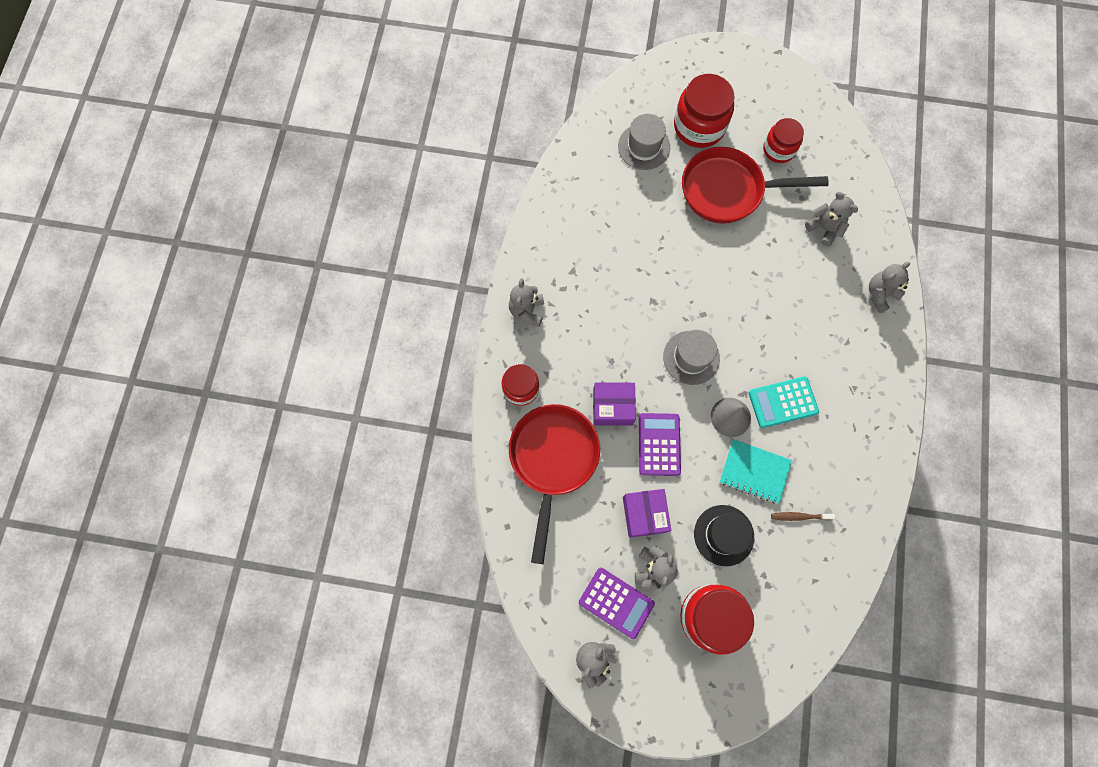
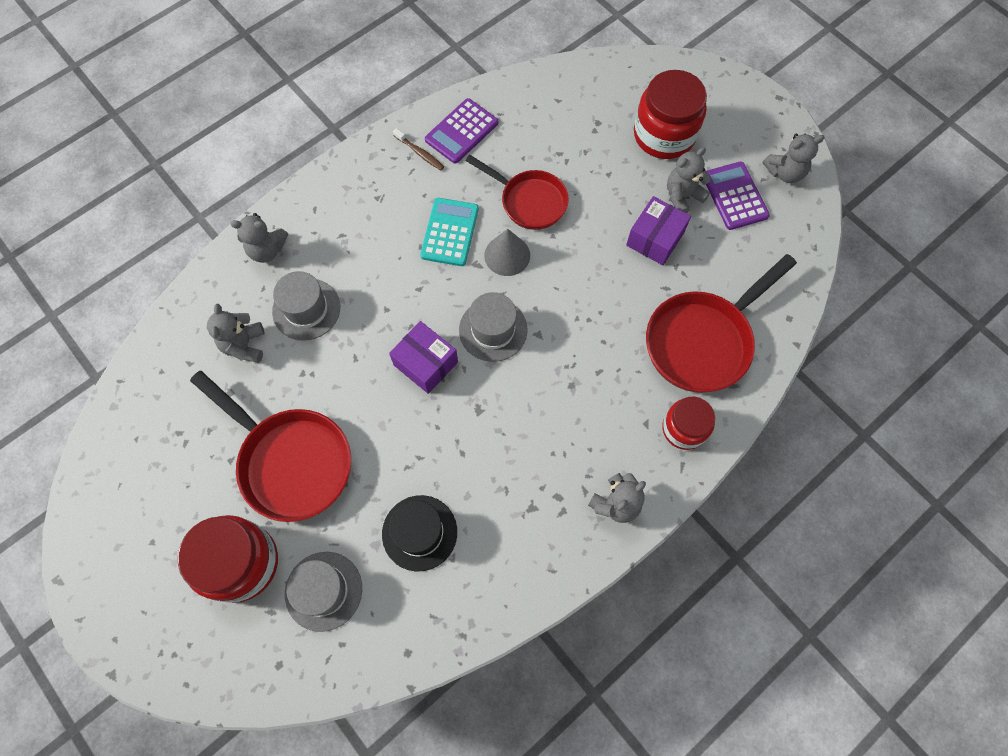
camera: 140 degrees left, 5 degrees down
purple box [593,382,636,426] -> purple box moved to [389,321,458,394]
purple calculator [639,413,681,476] -> purple calculator moved to [425,98,498,164]
black hat [694,505,754,566] -> black hat moved to [382,495,457,571]
turquoise notebook [719,439,792,504] -> red pan [466,155,569,230]
turquoise calculator [749,377,819,428] -> turquoise calculator turned 105 degrees counterclockwise [420,198,479,266]
red jar [763,118,804,163] -> none
brown toothbrush [771,512,835,521] -> brown toothbrush moved to [393,128,444,171]
none -> grey hat [272,271,340,341]

